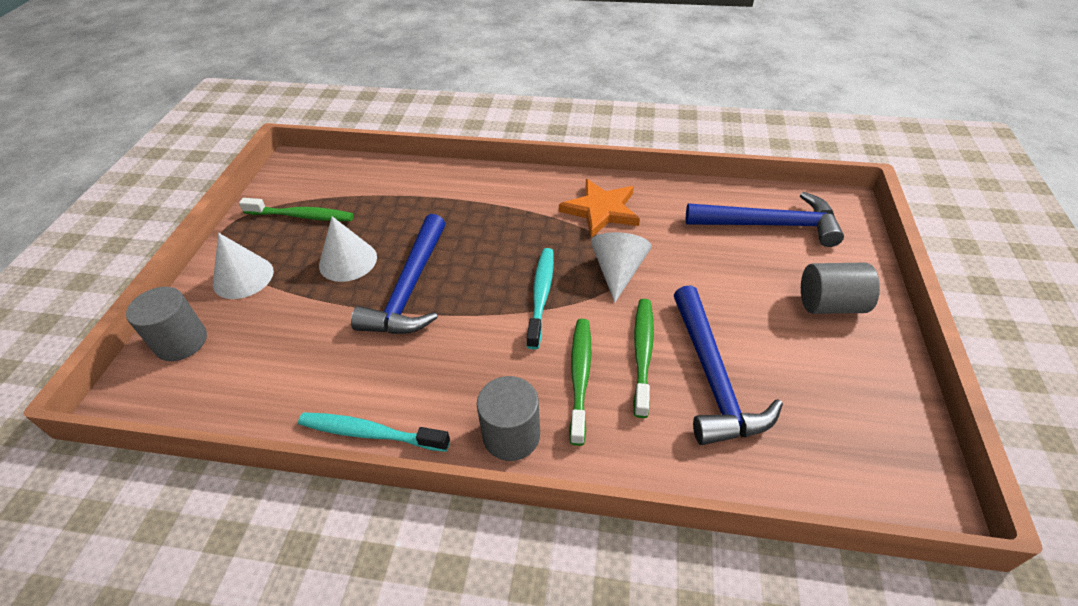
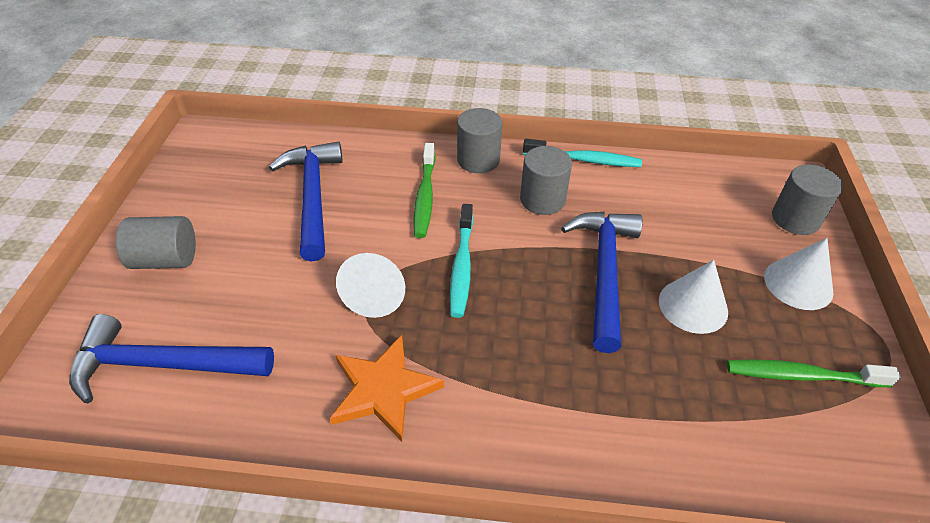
camera: 175 degrees right, 0 degrees up
green toothbrush [633,299,654,418] -> none
none -> grey cylinder [520,146,572,215]

